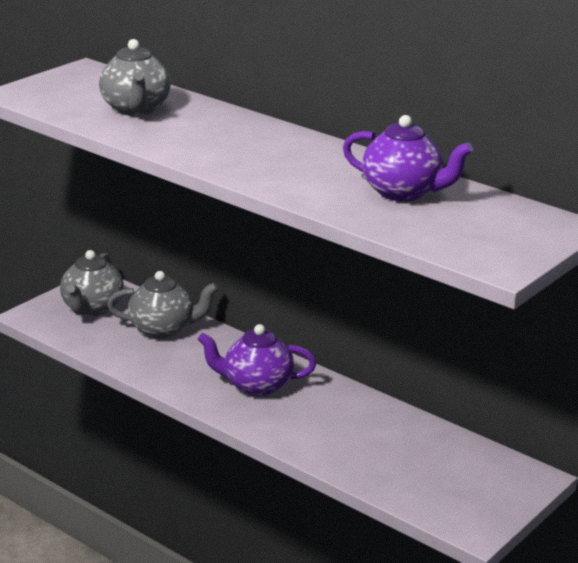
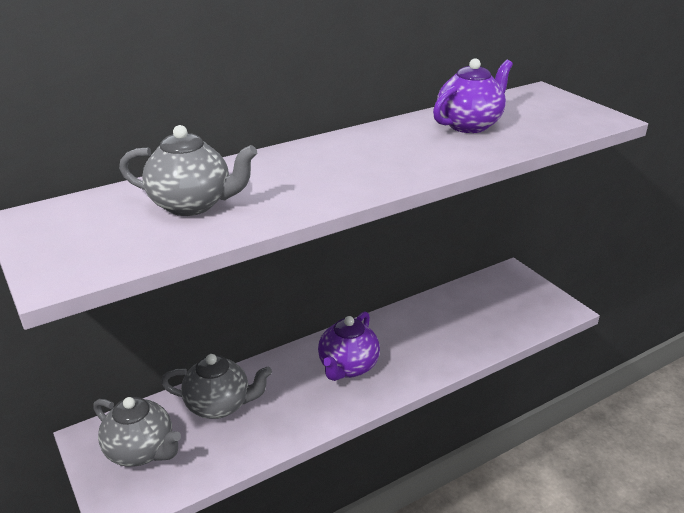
camera: 70 degrees left, 5 degrees up
grey teapot [107,271,218,339] -> grey teapot turned 75 degrees clockwise [161,354,272,419]

